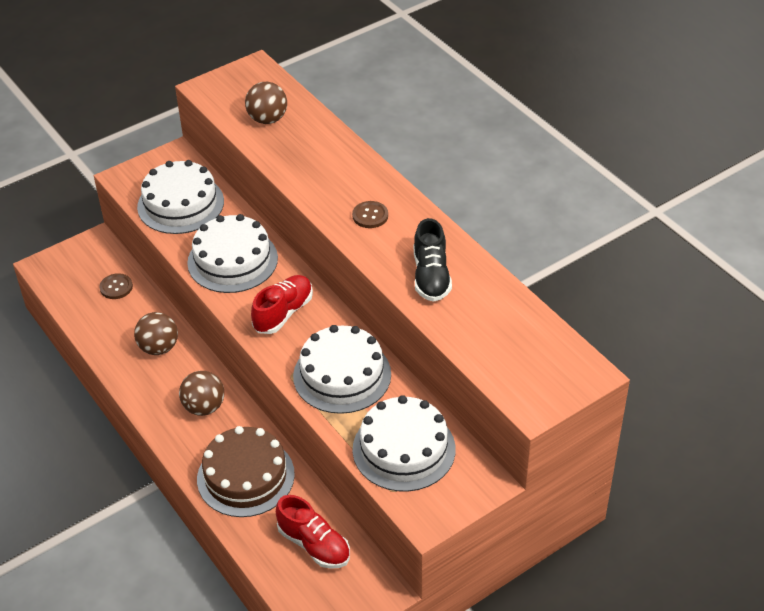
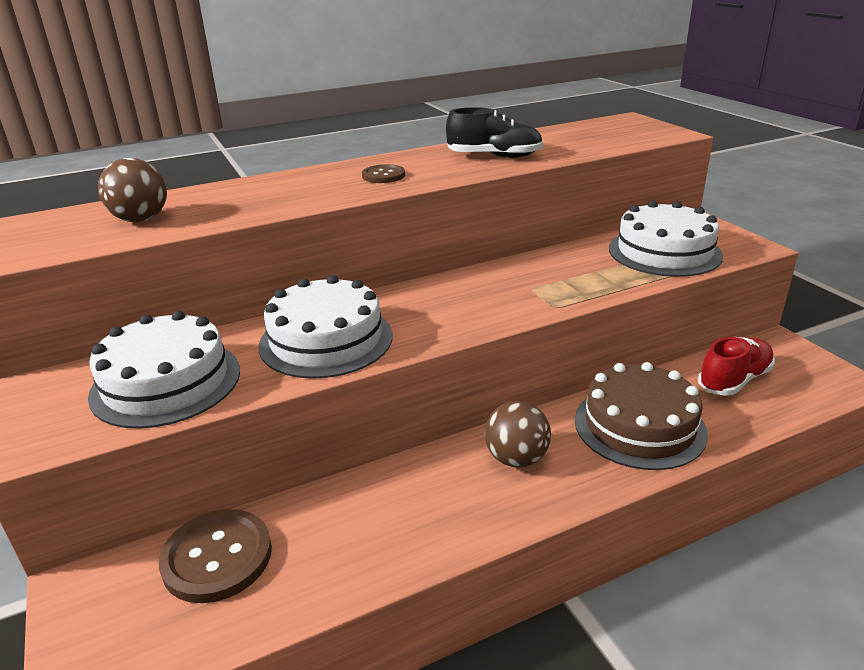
camera: 80 degrees left, 15 degrees down
brown button [99,273,133,299] -> brown button [159,509,272,603], size x1.80
brown ball [134,312,178,355] -> none
red shoe [251,275,313,334] -> none
white cake [293,325,391,414] -> none

